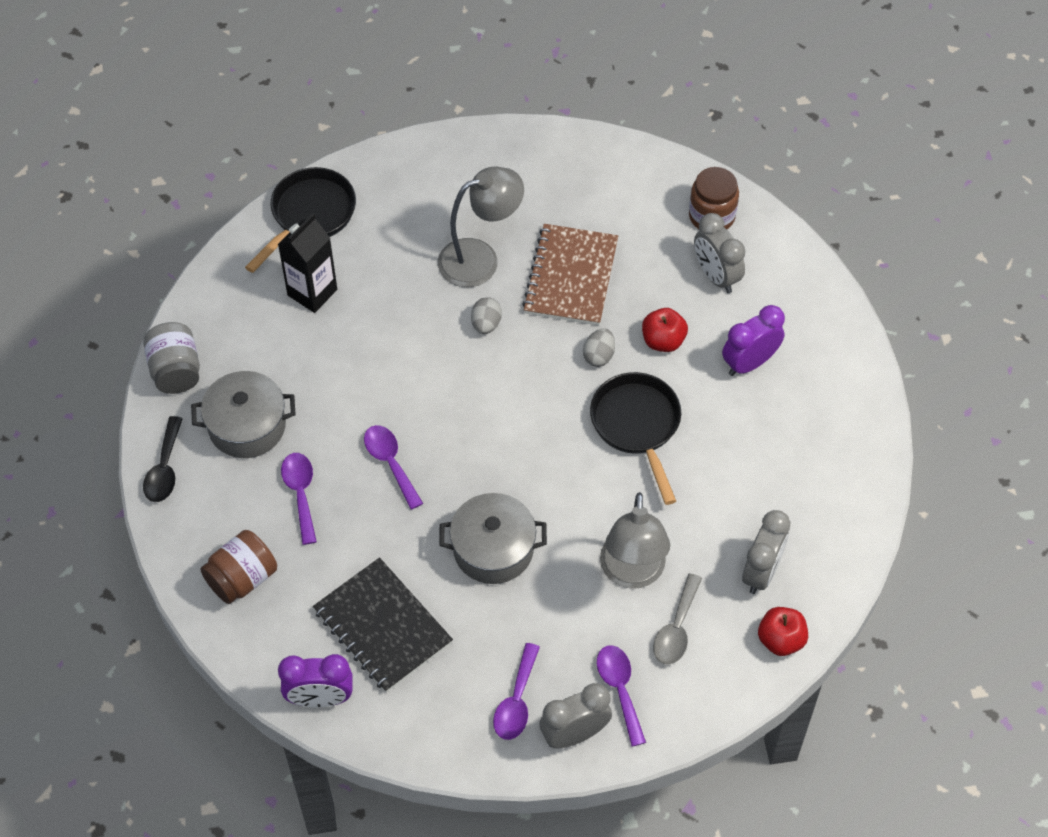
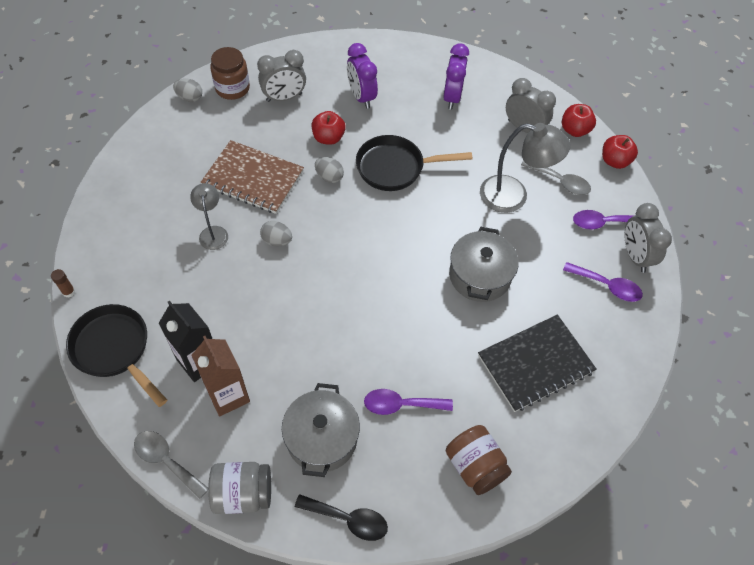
camera: 80 degrees left, 0 degrees up
purple clock [278,654,353,707] -> purple clock moved to [443,43,469,110]
purple spoon [364,425,423,509] -> none
grey lamp [438,166,524,287] -> grey lamp [190,183,228,250], size x0.58
none -> brown glue stick [51,269,75,297]
none -> grey spoon [134,431,208,499]
none -> grey egg [173,79,202,102]
none -> brown carton [191,336,250,417]
none -> red apple [602,135,638,169]

